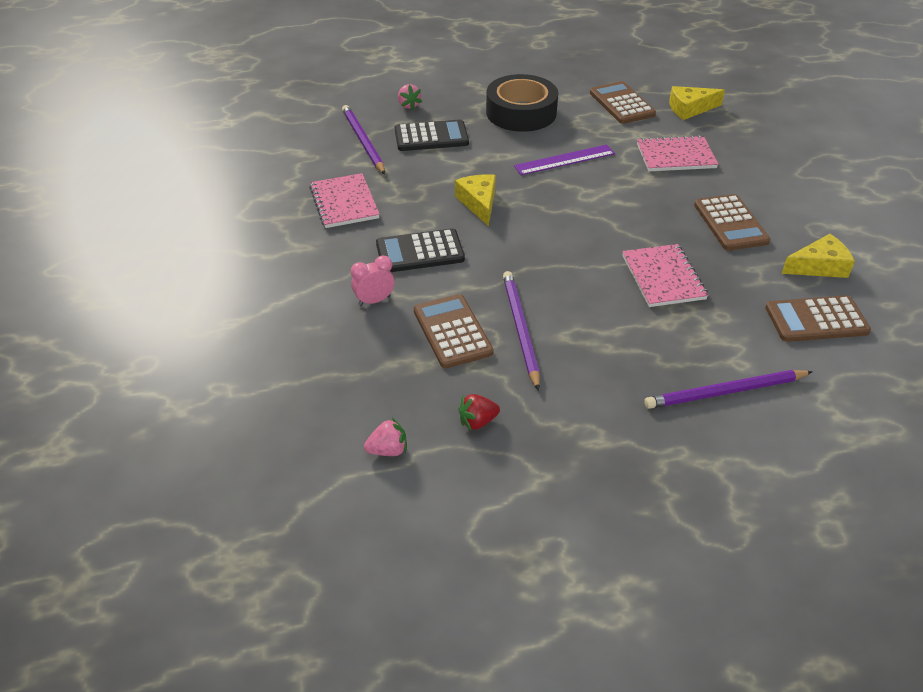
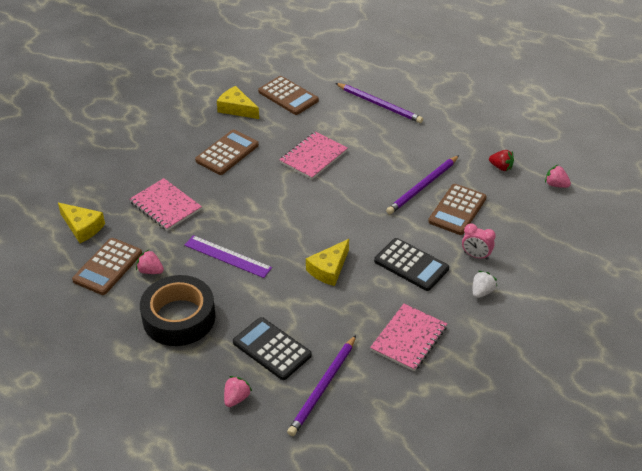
camera: 130 degrees left, 0 degrees up
none -> pink strawberry [136,250,164,274]
none -> white strawberry [473,271,497,298]

